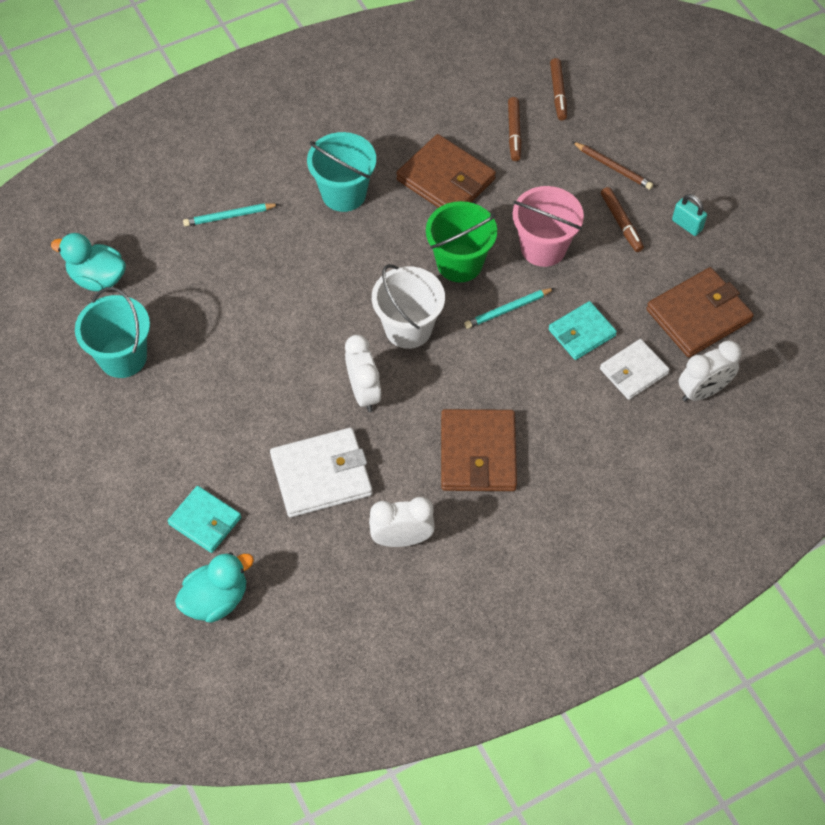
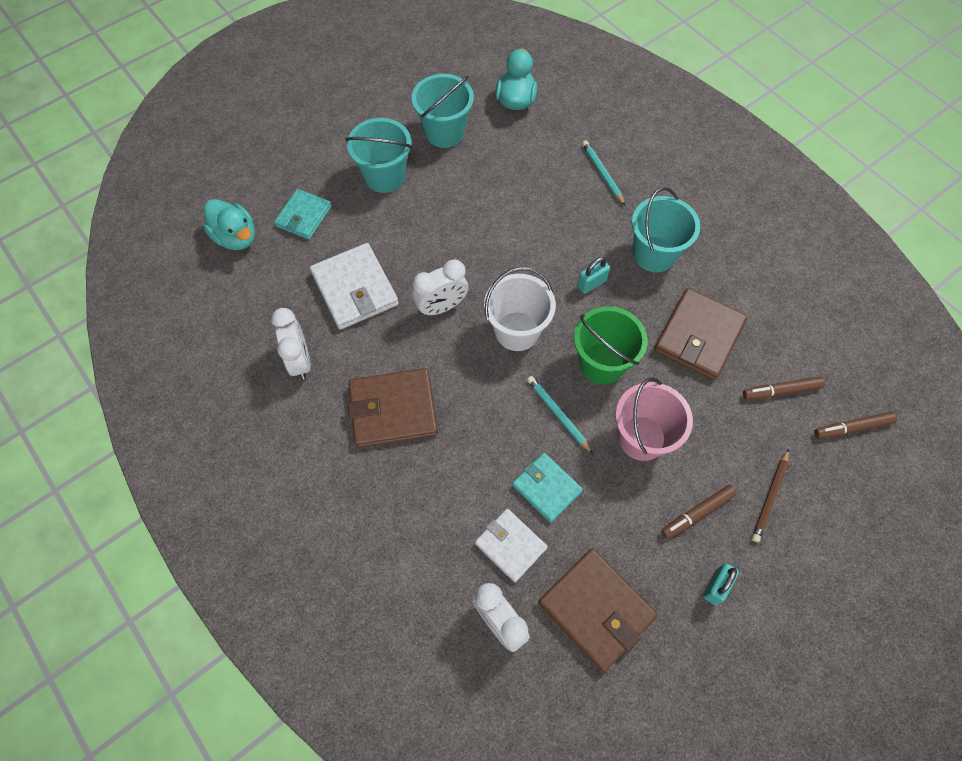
camera: 80 degrees right, 5 degrees up
none -> turquoise bucket [345,118,412,193]
none -> turquoise padlock [577,257,610,294]

